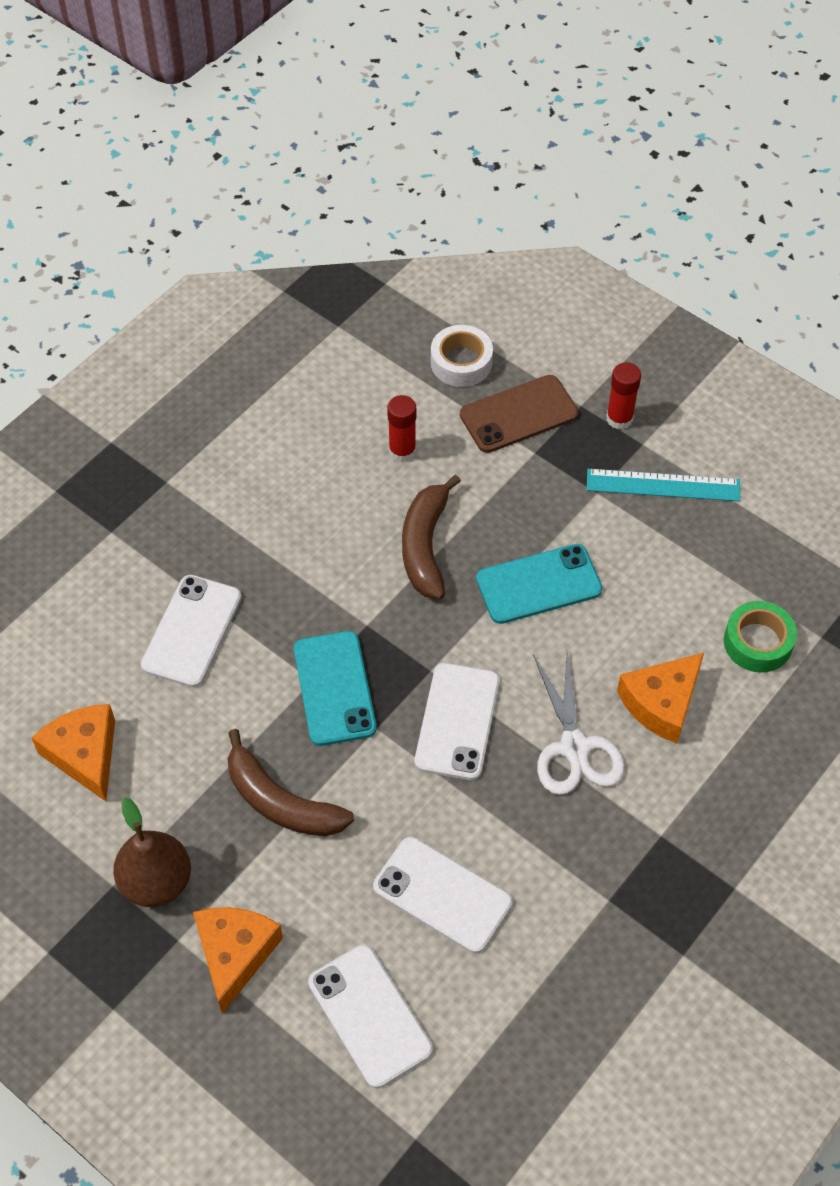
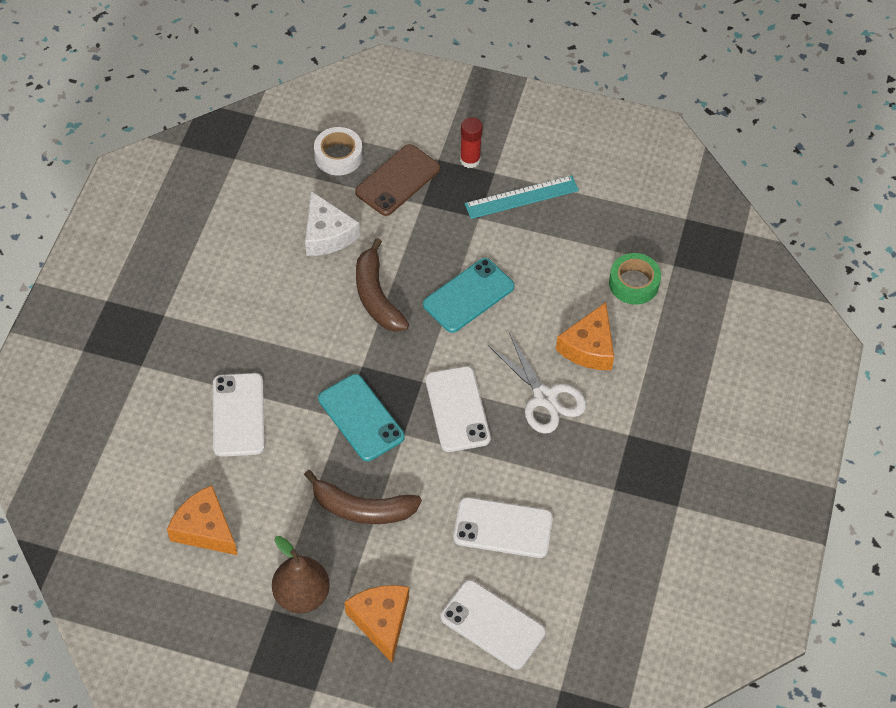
camera: 25 degrees left, 0 degrees up
red glue stick [387,395,416,462] -> white cheese [305,191,360,256]

